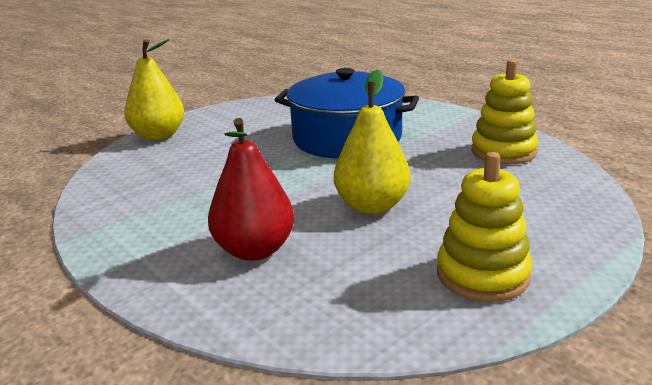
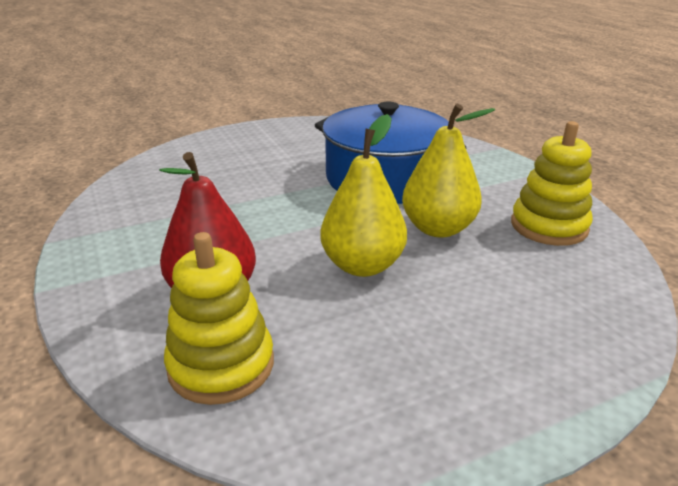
camera: 15 degrees right, 5 degrees up
yellow pear [125,39,184,141] -> yellow pear moved to [402,104,495,238]
yellow stacking toy [437,152,533,302] -> yellow stacking toy moved to [164,232,274,405]

